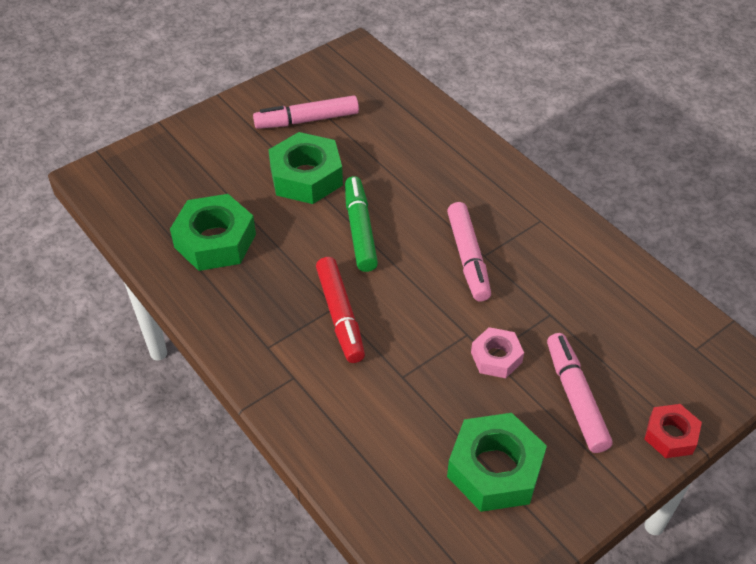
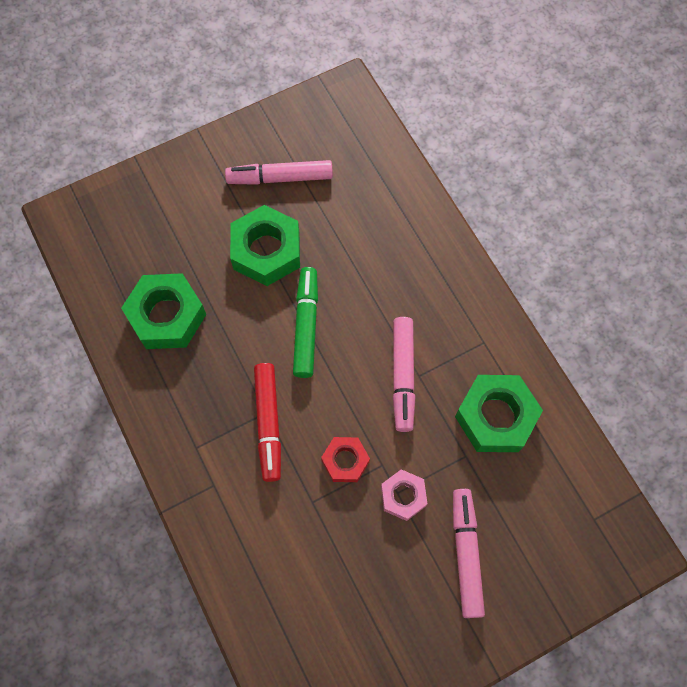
camera: 10 degrees right, 20 degrees up
green nut [447,413,547,512] -> green nut moved to [455,375,543,452]
red nut [644,404,702,458] -> red nut moved to [321,437,370,482]

